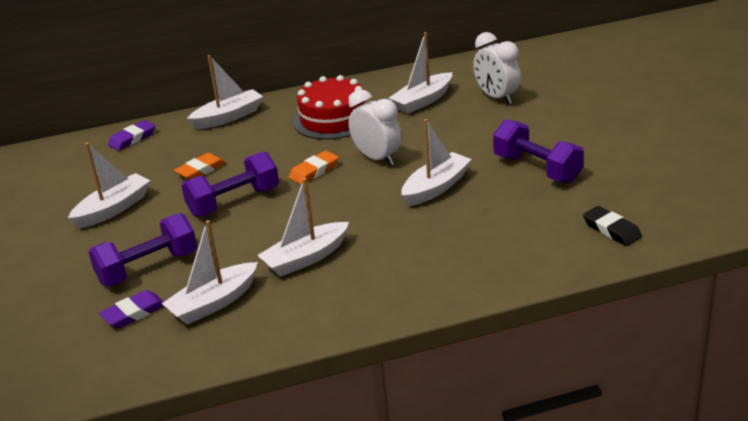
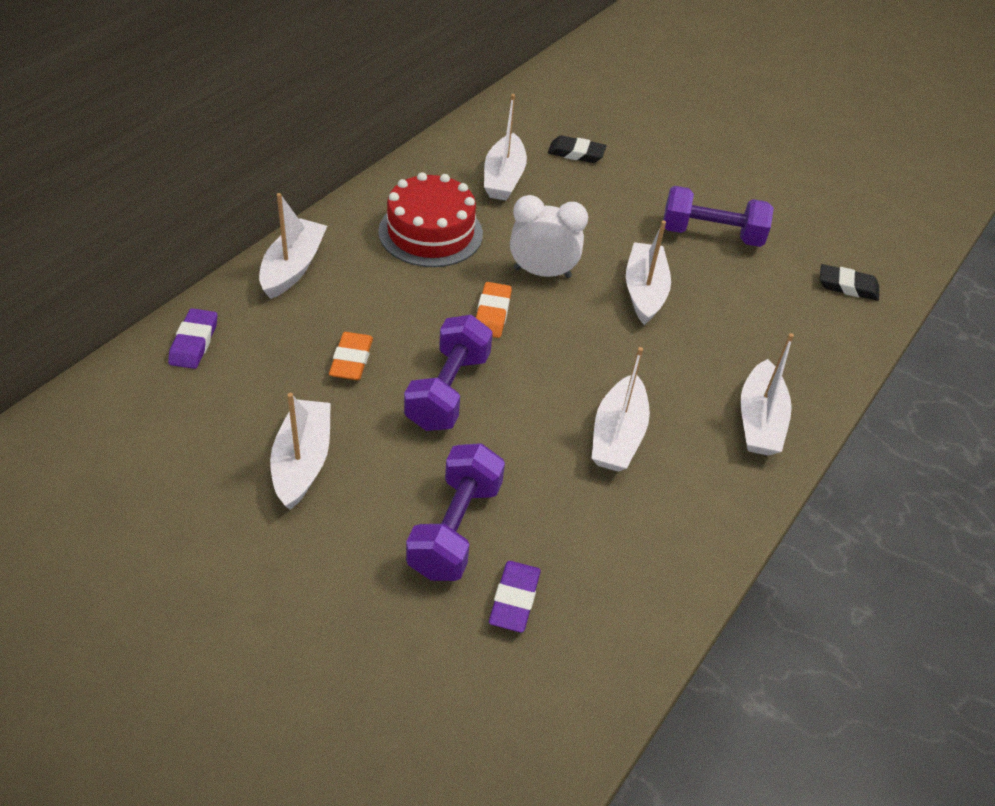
camera: 45 degrees left, 15 degrees up
white boat [161,220,258,325] -> white boat moved to [741,333,794,456]
white clock [473,32,521,104] -> black eraser [548,135,606,163]

